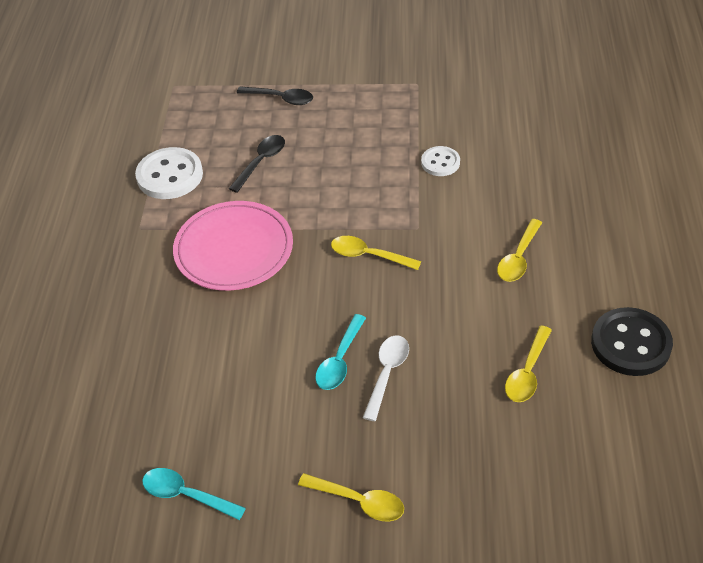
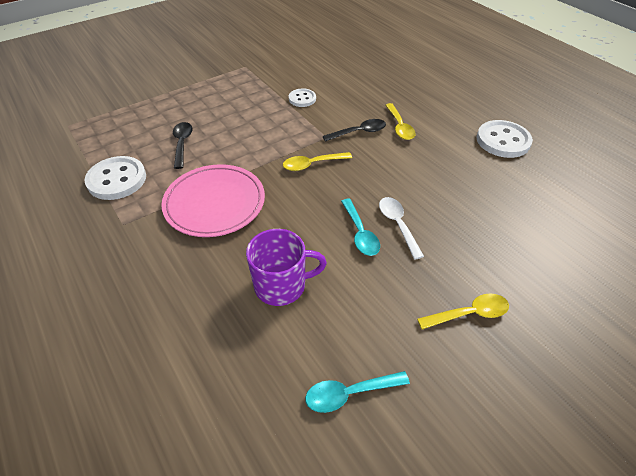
camera: 40 degrees left, 0 degrees up
black spoon [237,86,313,105] -> black spoon moved to [323,119,386,142]
yellow spoon [505,326,552,402] -> none
black button [591,307,673,376] -> white button [477,120,533,158]
none -> purple mug [246,229,327,306]

